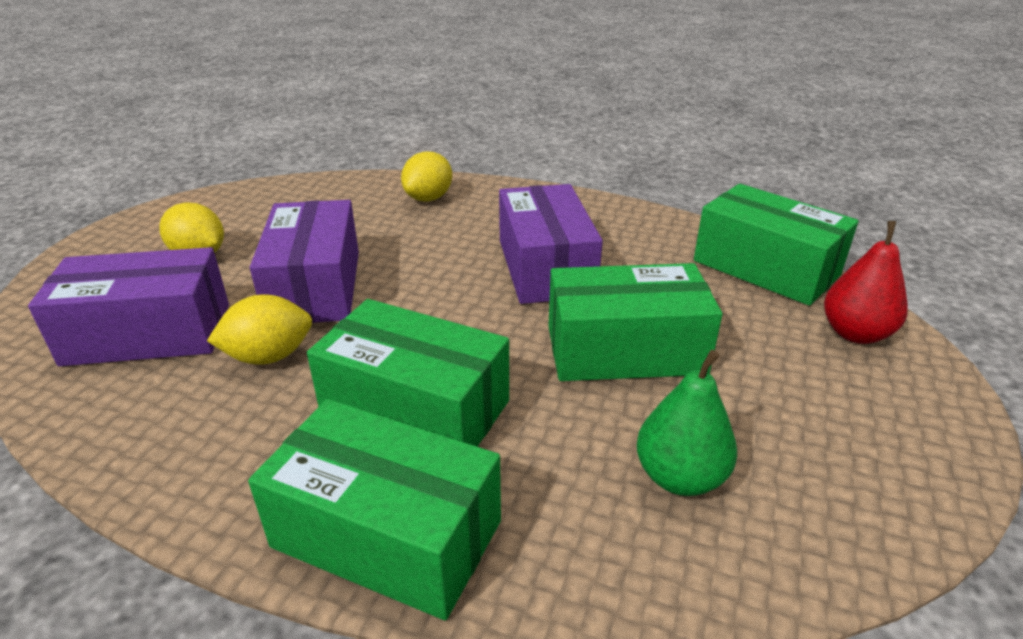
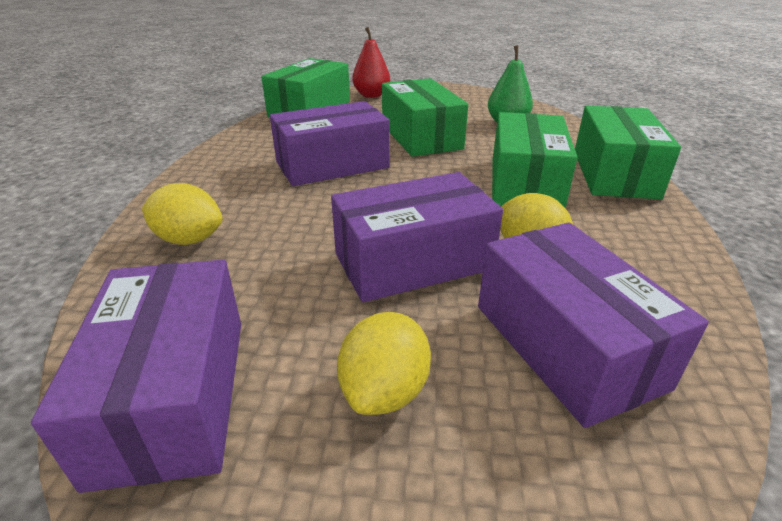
camera: 105 degrees left, 0 degrees up
none -> purple box [31,260,241,493]

